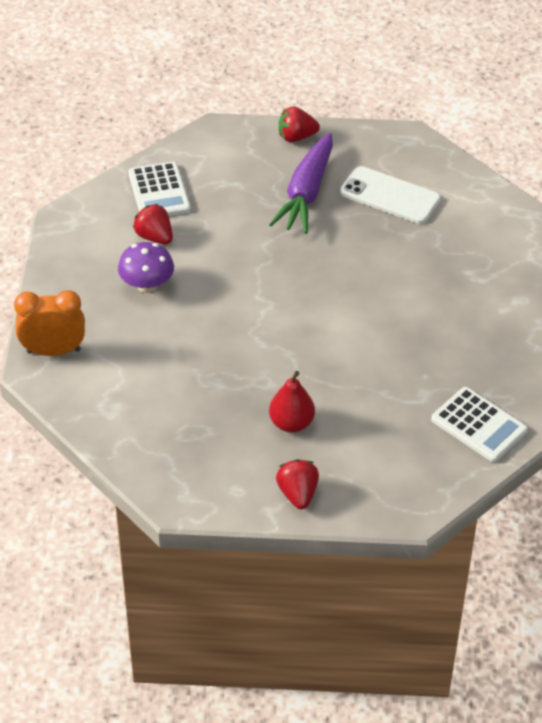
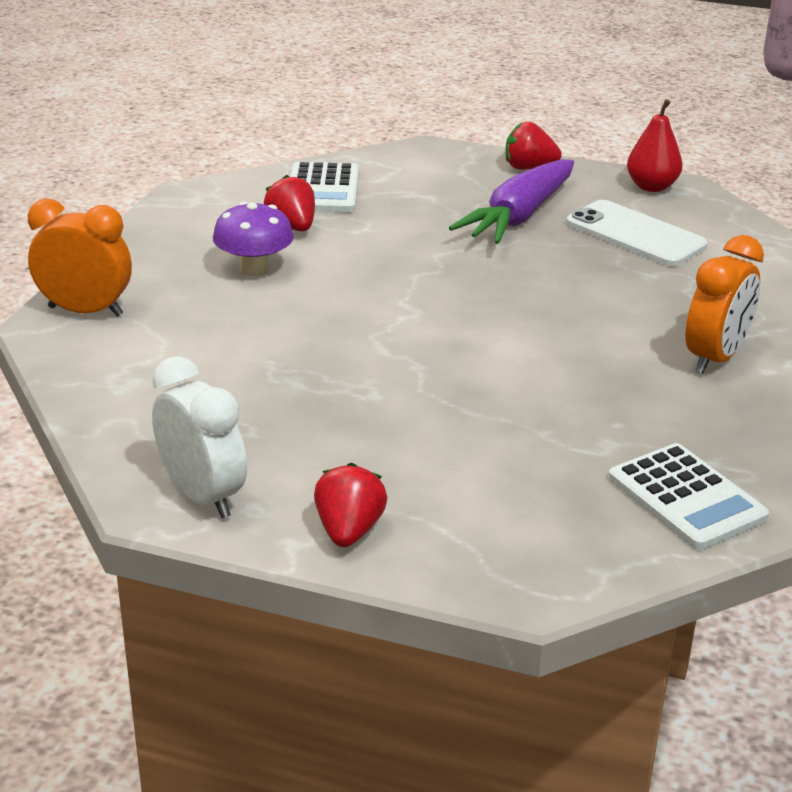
camera: 15 degrees right, 15 degrees down
red pear [269,371,315,432] -> red pear moved to [627,99,683,192]
none -> white clock [152,356,247,518]
none -> orange clock [686,235,764,374]

